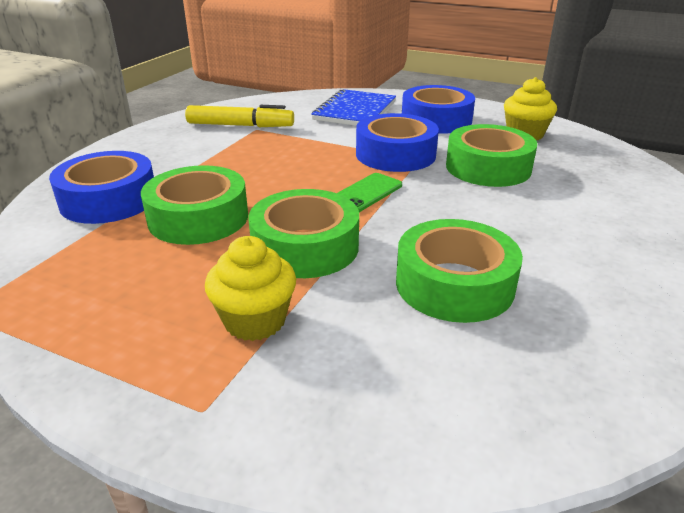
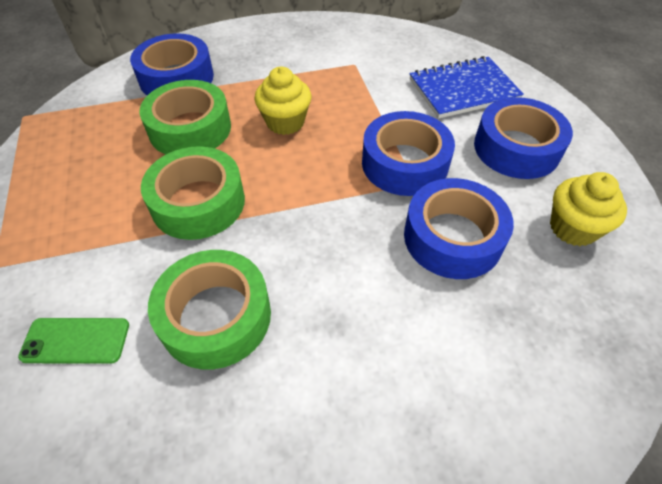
camera: 50 degrees right, 20 degrees up
yellow marker [185,105,294,127] -> none
yellow cupcake [205,236,296,341] -> yellow cupcake moved to [254,67,311,135]
green phone [337,173,402,212] -> green phone moved to [18,318,129,364]
green tape [446,124,537,187] -> blue tape [404,178,514,279]

